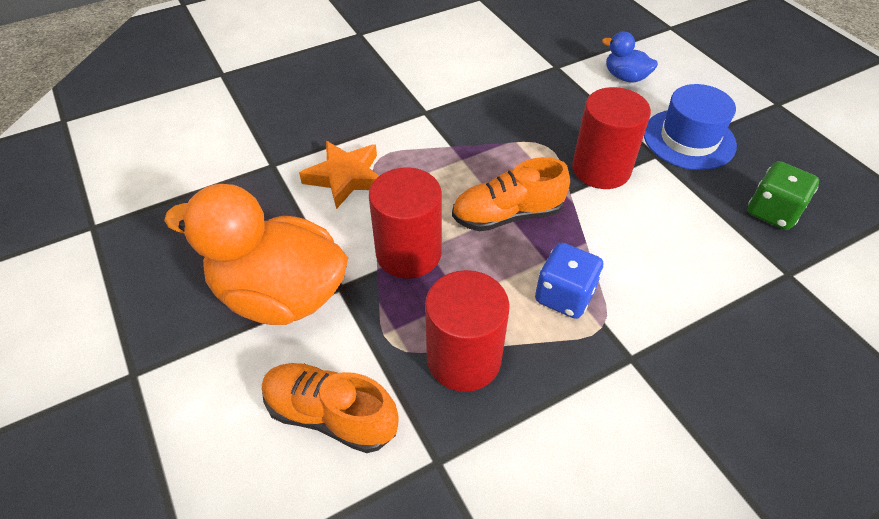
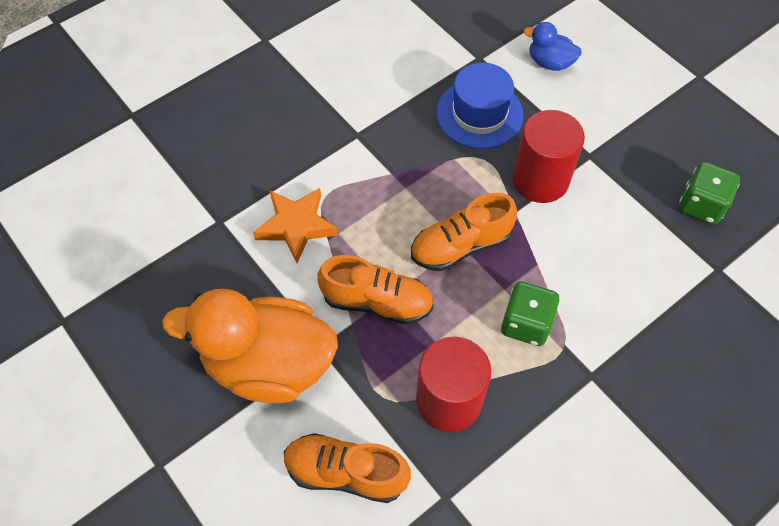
camera: 10 degrees left, 10 degrees up
red cylinder [369,167,442,279] -> orange shoe [318,255,434,325]
blue dice [535,242,603,319] -> green dice [501,281,560,346]
blue hat [644,84,737,170] -> blue hat moved to [436,63,524,149]

